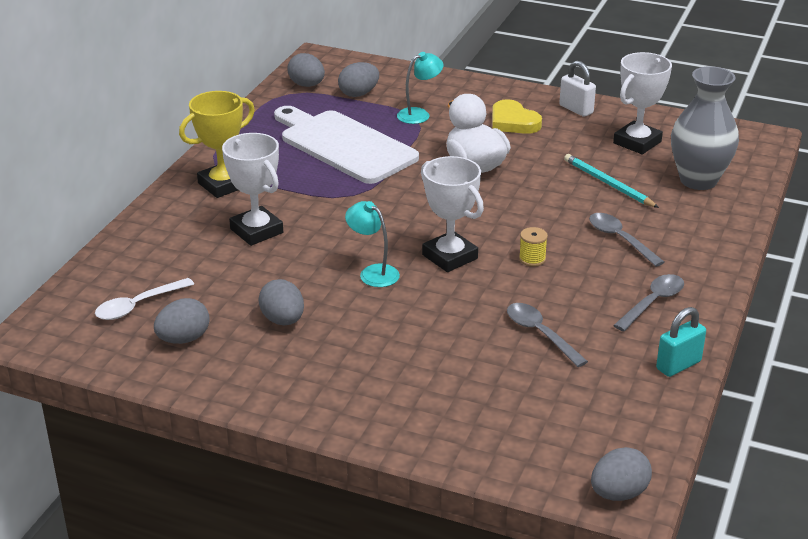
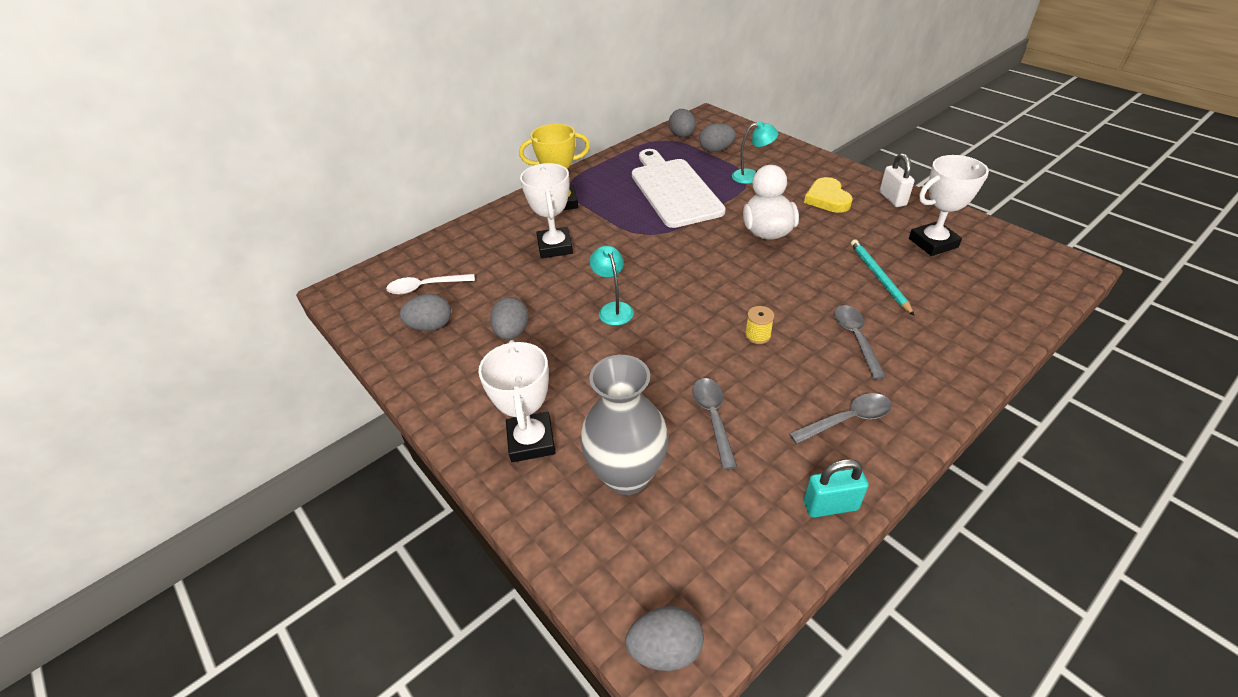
camera: 30 degrees right, 10 degrees up
white trophy [421,156,484,272] -> white trophy moved to [478,340,556,462]
grey vase [671,66,739,190] -> grey vase moved to [580,355,669,495]

